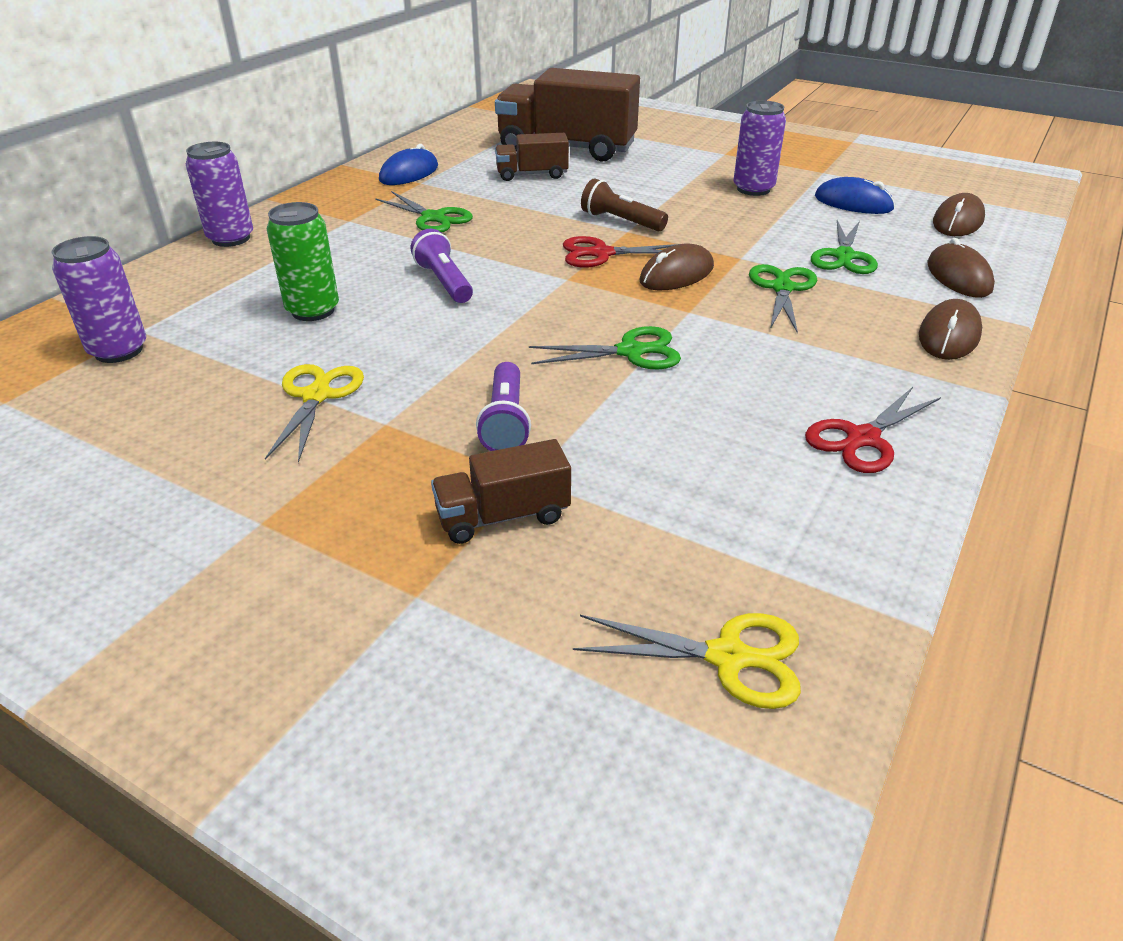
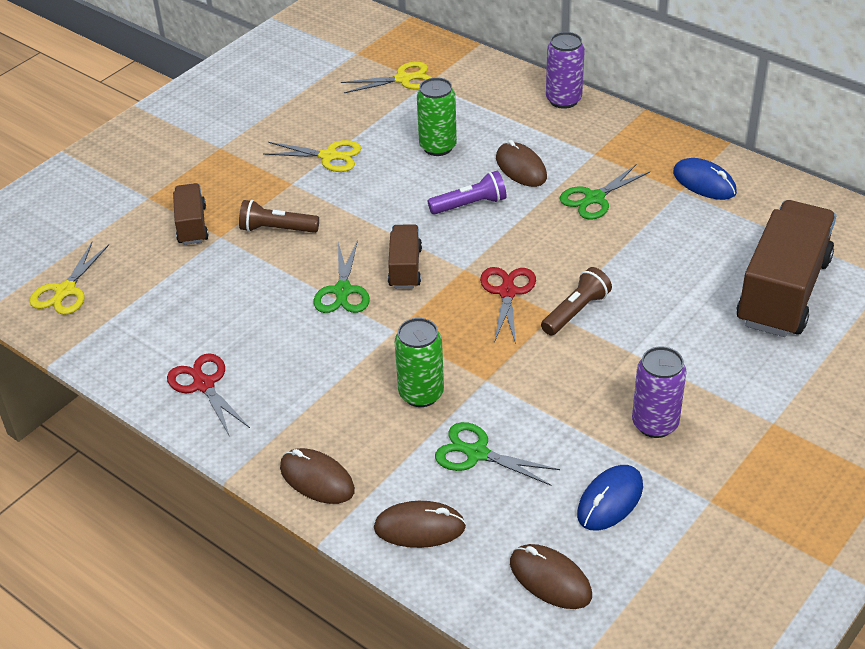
camera: 100 degrees right, 5 degrees up
purple can [52,236,146,363] -> yellow scissors [341,62,432,93]
purple flashlight [476,362,531,451] -> brown flashlight [239,200,319,233]
brown truck [495,133,569,181] -> brown truck moved to [388,224,422,289]
brown mouse [639,243,714,290] -> brown mouse moved to [496,140,547,187]
green scissors [749,264,817,334] -> green can [395,318,444,407]

